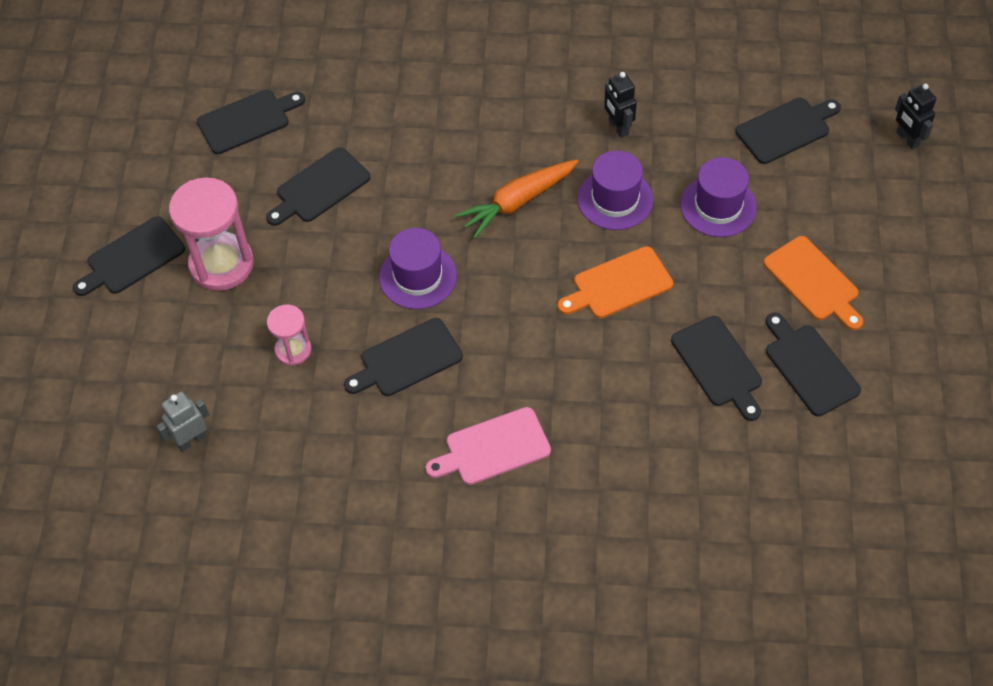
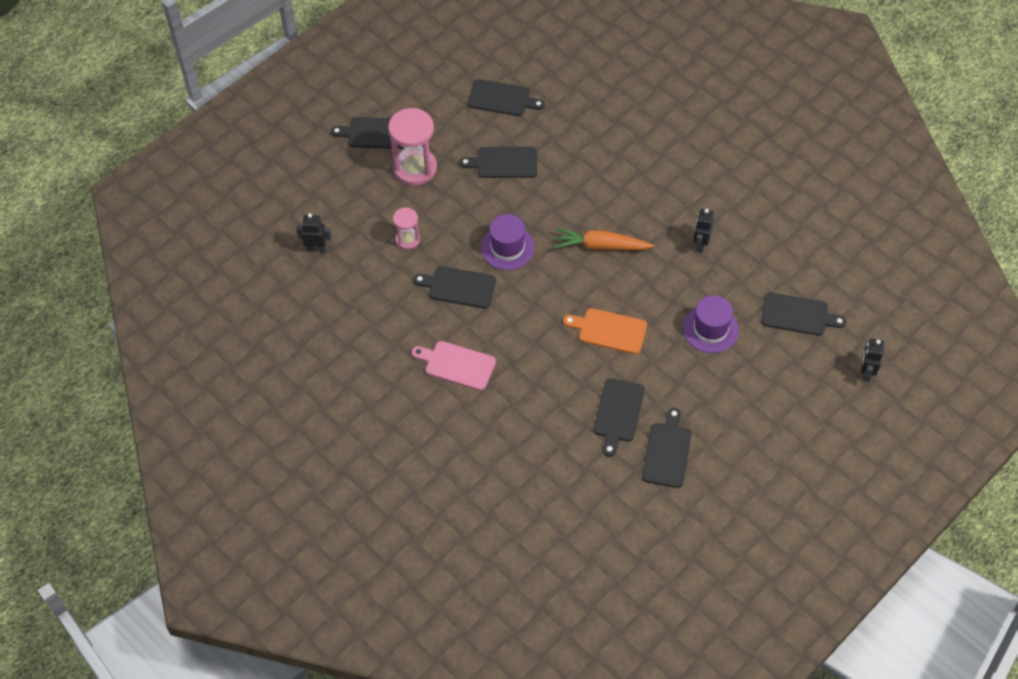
camera: 40 degrees right, 0 degrees up
grey robot [156,392,209,452] -> black robot [296,213,332,252]
purple hat [577,151,653,230] -> none
orange cutting board [763,236,863,330] -> none

